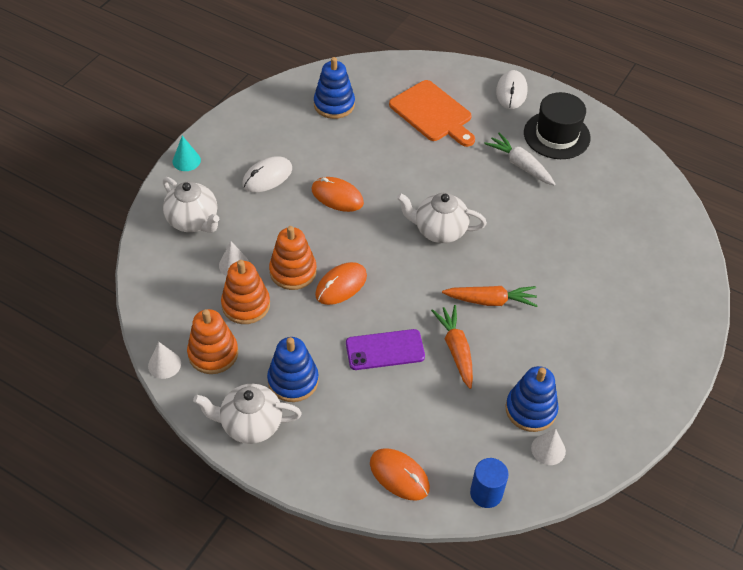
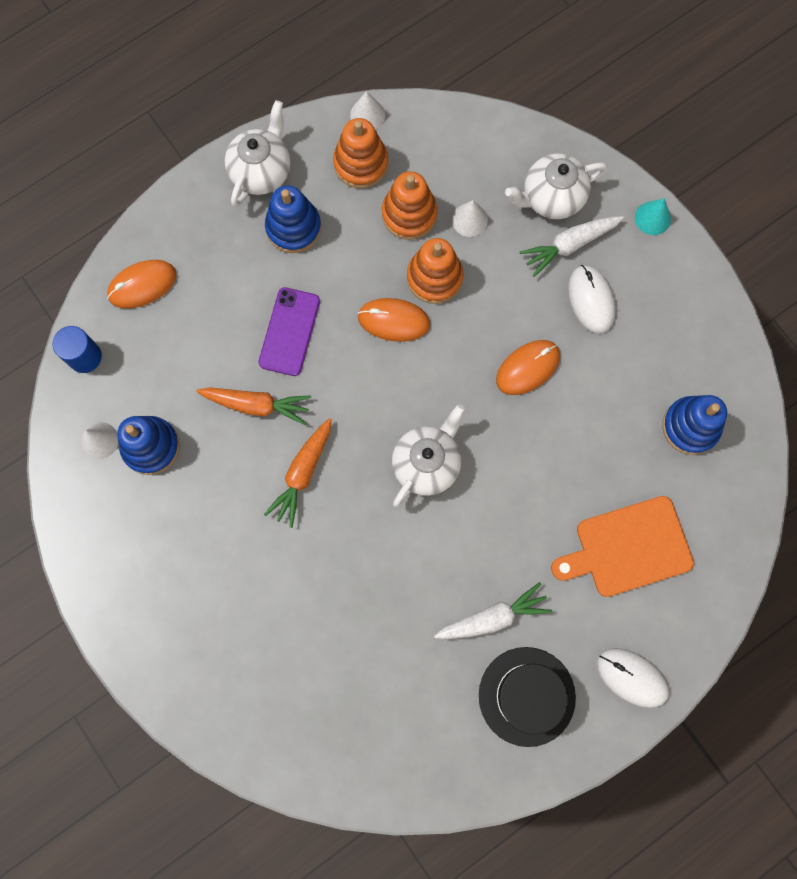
camera: 115 degrees right, 25 degrees up
orange mouse [315,262,367,305] -> orange mouse turned 60 degrees counterclockwise [357,298,430,342]
none -> white carrot [520,216,624,277]

